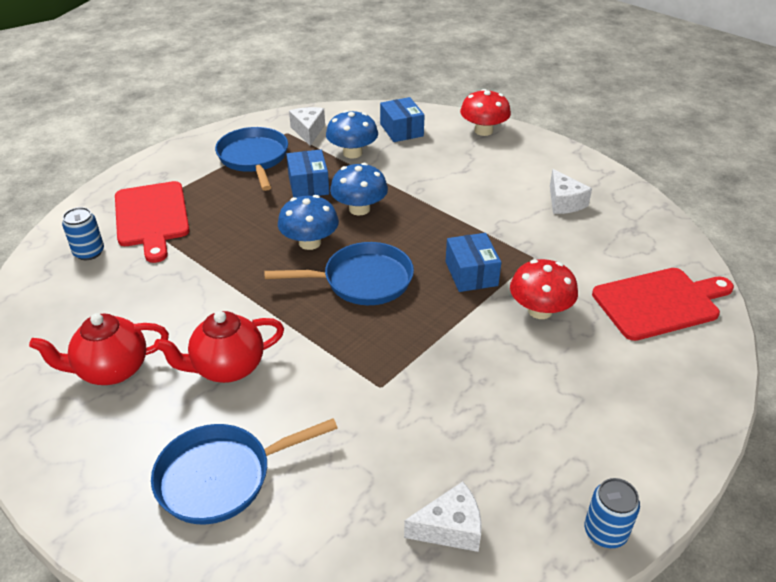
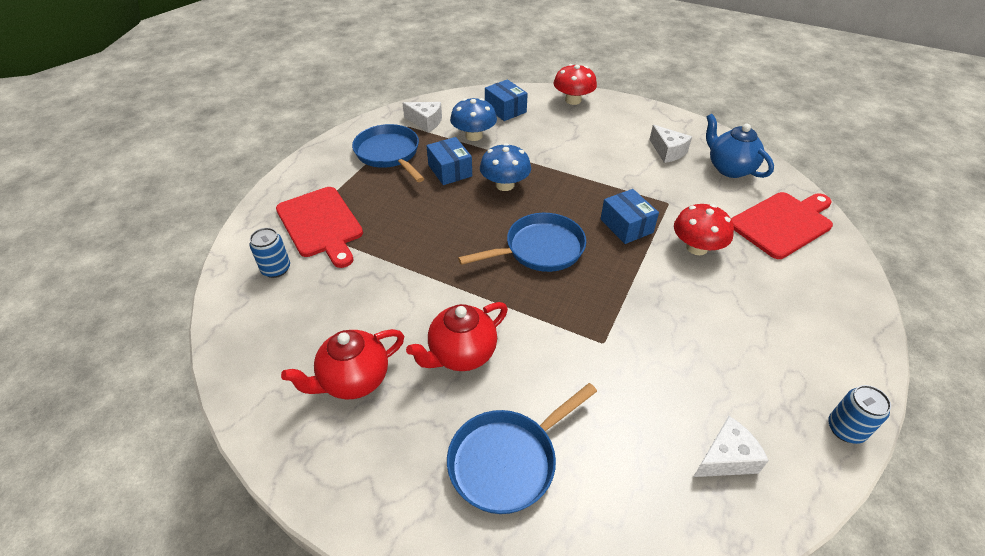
camera: 15 degrees left, 5 degrees up
blue mushroom [278,195,339,250] -> none
white cheese [289,107,325,146] -> white cheese turned 135 degrees clockwise [402,102,442,133]
none -> blue teapot [706,114,774,178]

